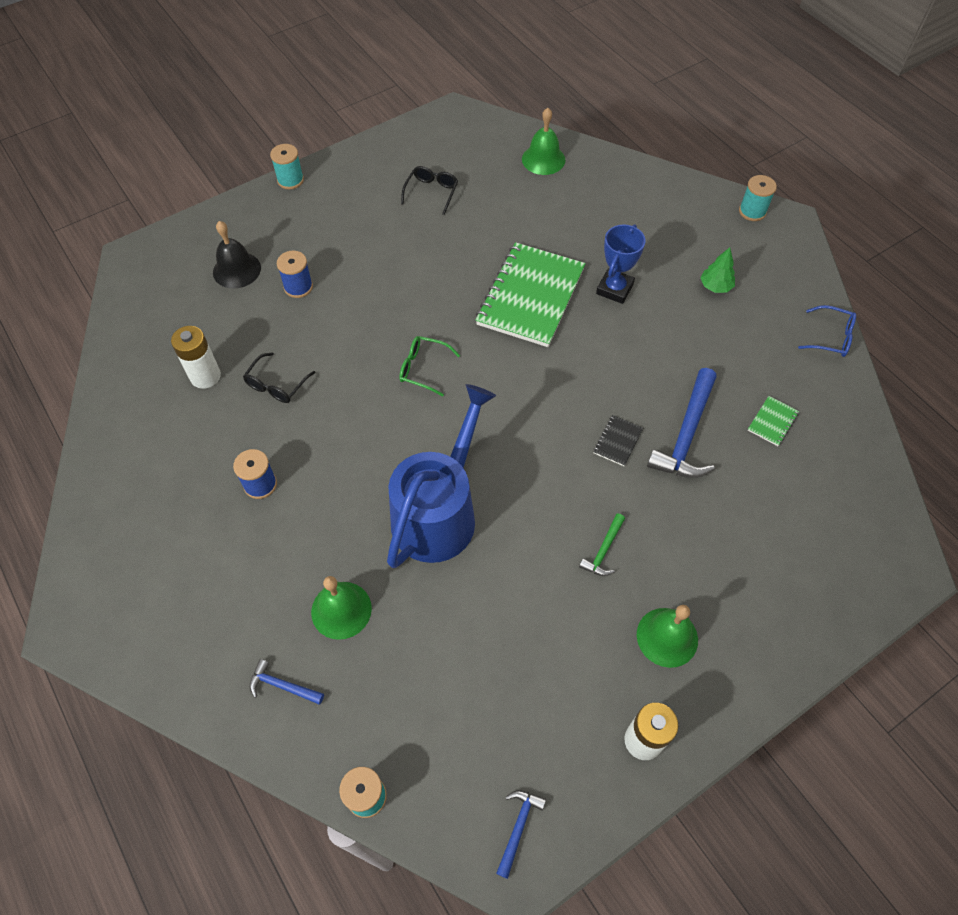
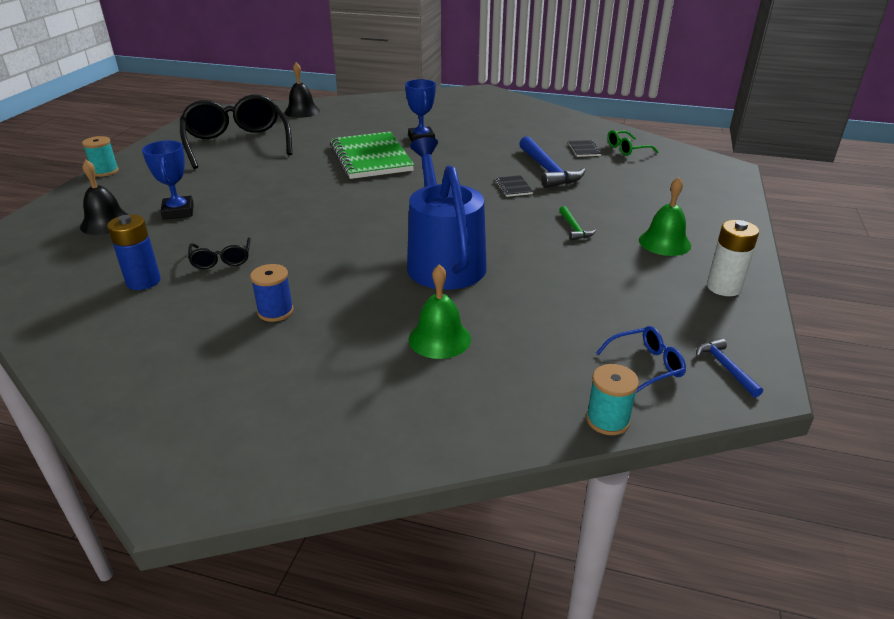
camera: 40 degrees left, 25 degrees down
white battery [171,326,221,389] -> blue battery [107,214,161,290]
blue hammer [250,659,324,705] -> none
blue spool [277,251,313,298] -> blue trophy [142,140,194,220]
green glasses [399,336,460,396] -> green glasses moved to [607,130,659,156]
black glasses [401,166,458,215] -> black glasses [180,95,293,169], size x2.33
green bell [522,108,565,175] -> black bell [285,62,320,118]
green tree [701,247,735,293] -> none
turquoise spool [739,175,777,221] -> none
green notebook [748,396,799,446] -> black notebook [569,140,602,157]
blue glasses [798,305,856,357] -> blue glasses moved to [596,326,686,393]

